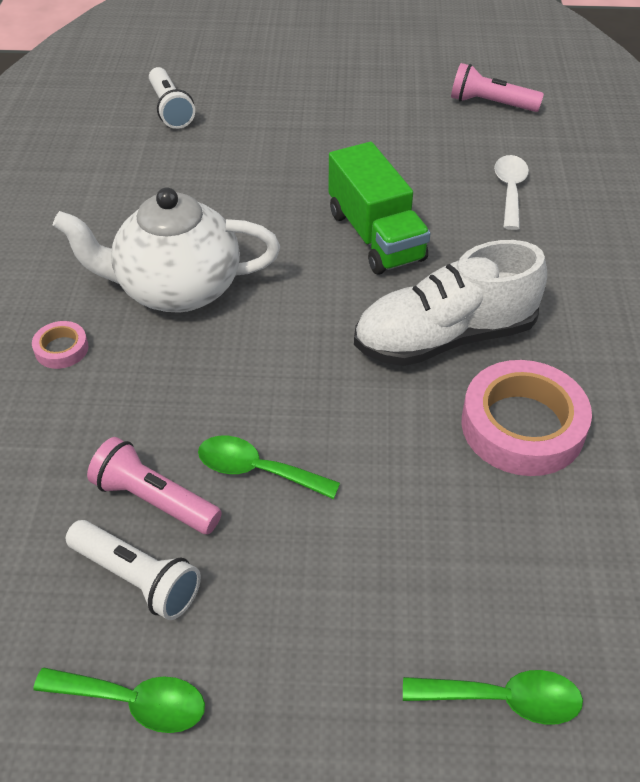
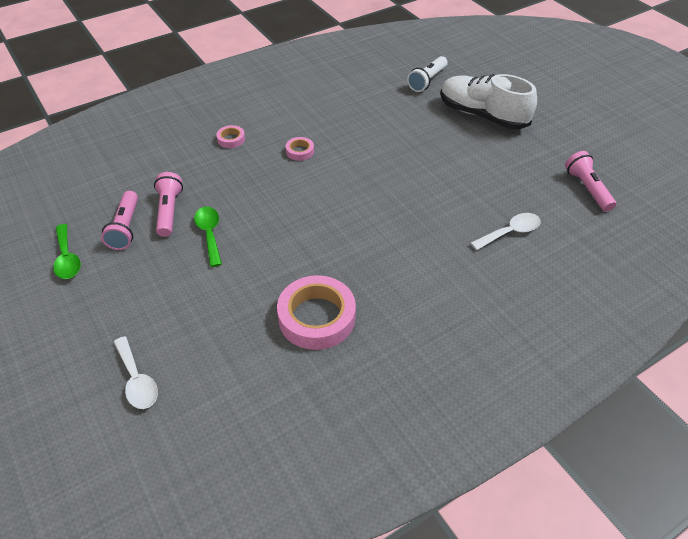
camera: 55 degrees right, 0 degrees up
white teapot [53,187,280,313] -> pink tape [286,137,314,161]
white flashlight [66,520,201,620] -> pink flashlight [101,191,138,250]
green truck [328,142,431,275] -> none
white shoe [354,240,547,366] -> white shoe moved to [440,74,537,129]
green spoon [403,670,583,725] -> white spoon [114,336,158,409]

